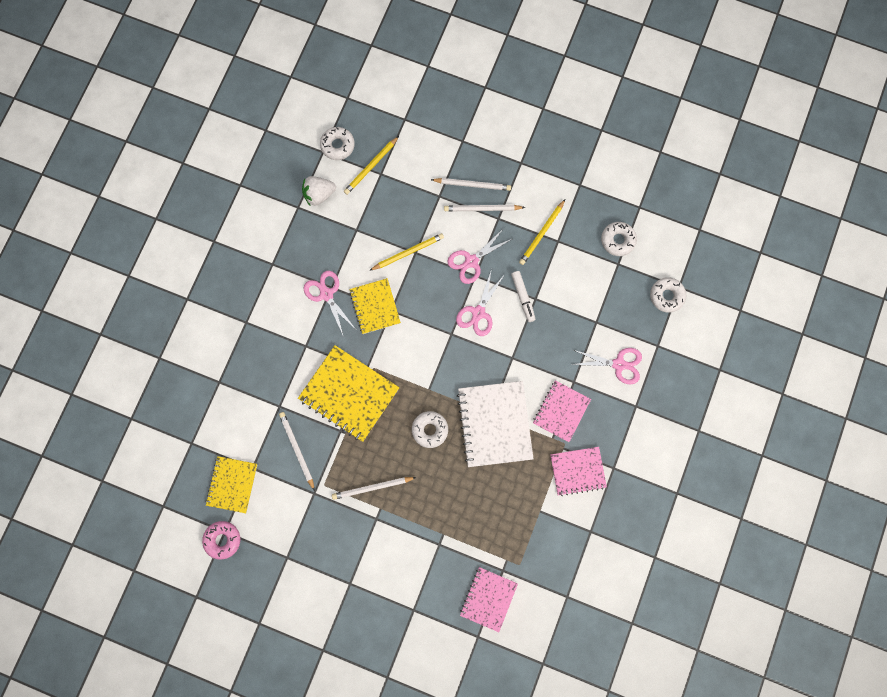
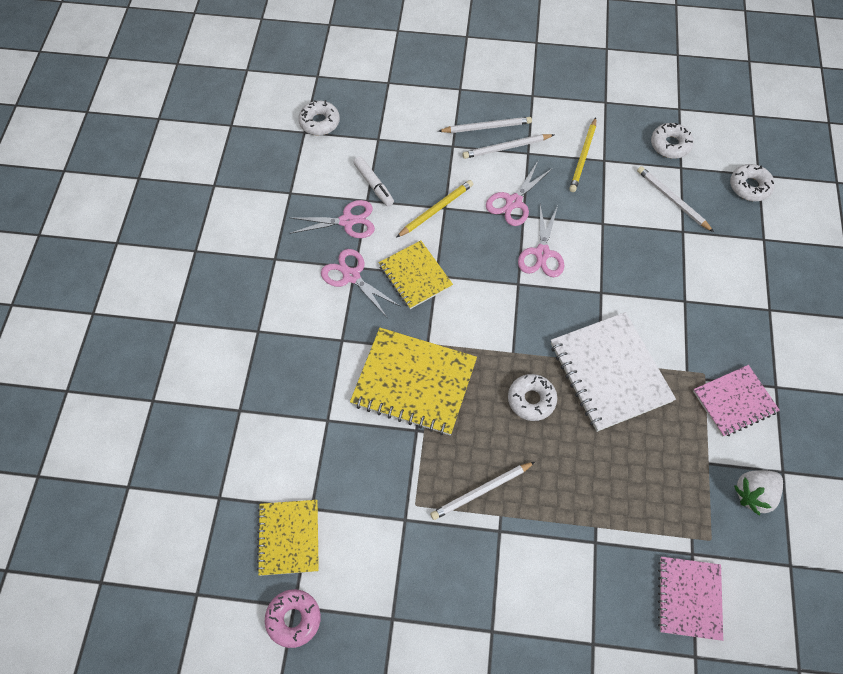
camera: 15 degrees left, 15 degrees down
white pencil [279,412,315,491] -> white pencil moved to [637,166,714,232]
white strawberry [302,176,336,206] -> white strawberry moved to [734,470,783,516]
yellow pencil [344,136,399,195] -> none
white marker [511,271,536,322] -> white marker moved to [353,157,394,206]
pink notebook [533,380,591,442] -> none
pink scissors [571,348,642,384] -> pink scissors moved to [289,200,375,238]

